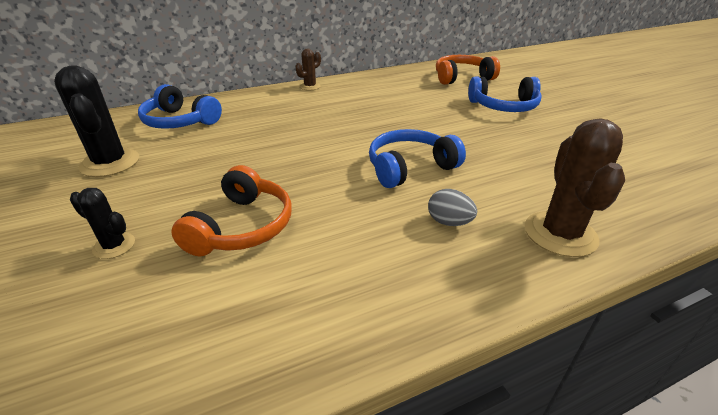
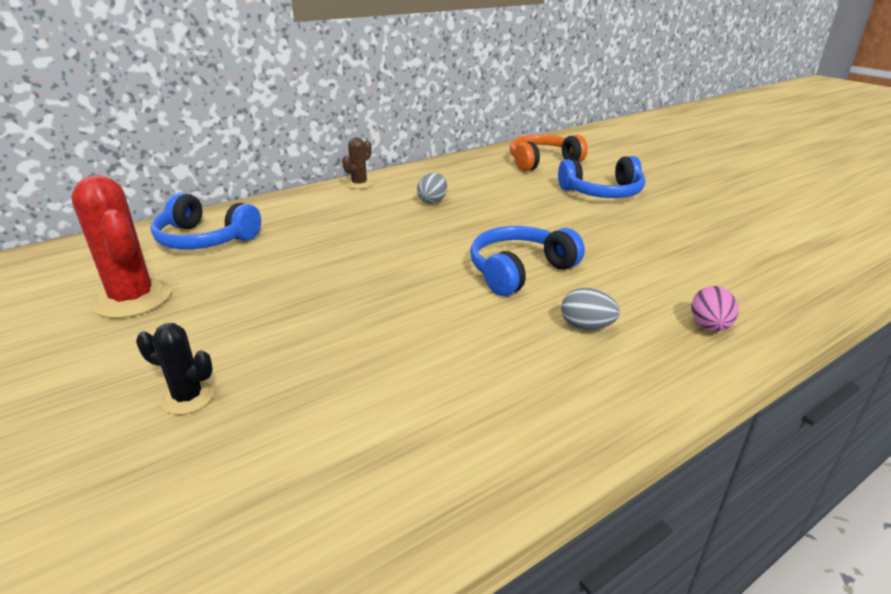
camera: 10 degrees left, 5 degrees down
black cactus [54,65,139,177] -> red cactus [71,175,171,318]
orange headphones [171,165,292,257] -> none
brown cactus [525,118,625,257] -> pink egg [691,286,738,331]
none -> grey egg [417,173,447,204]

